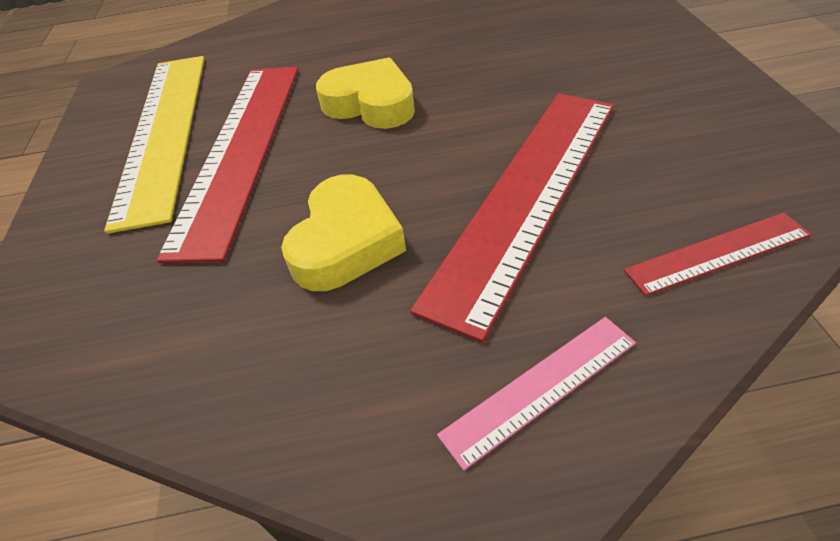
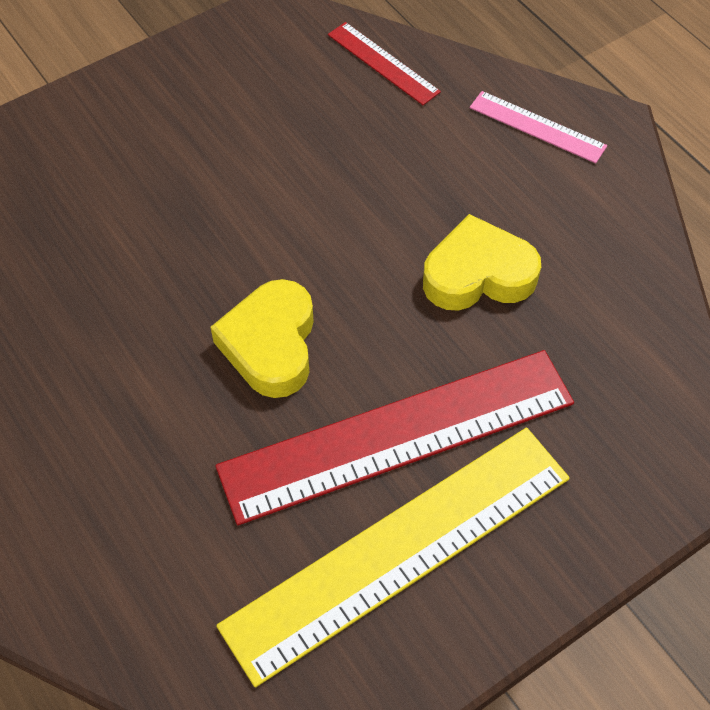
camera: 120 degrees left, 10 degrees up
red ruler [410,93,614,342] -> none

